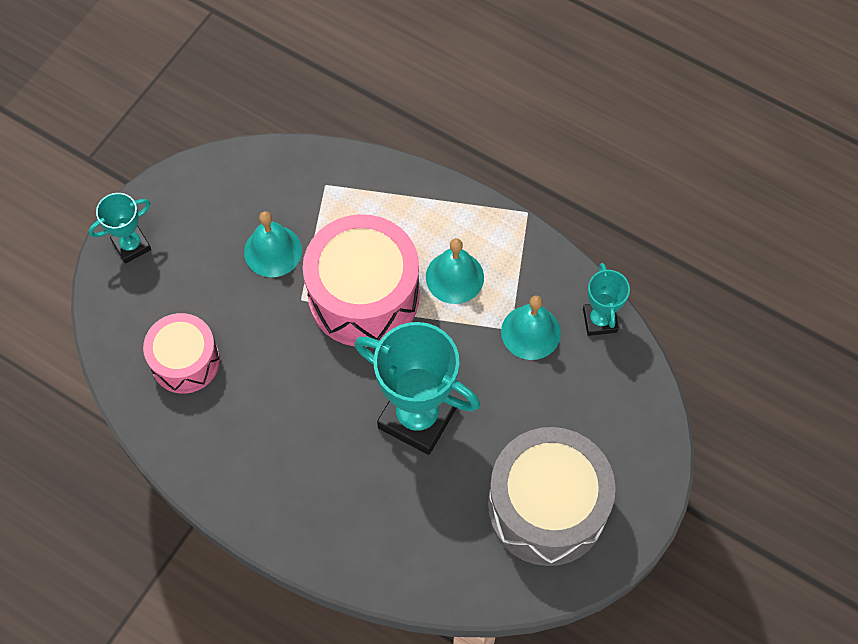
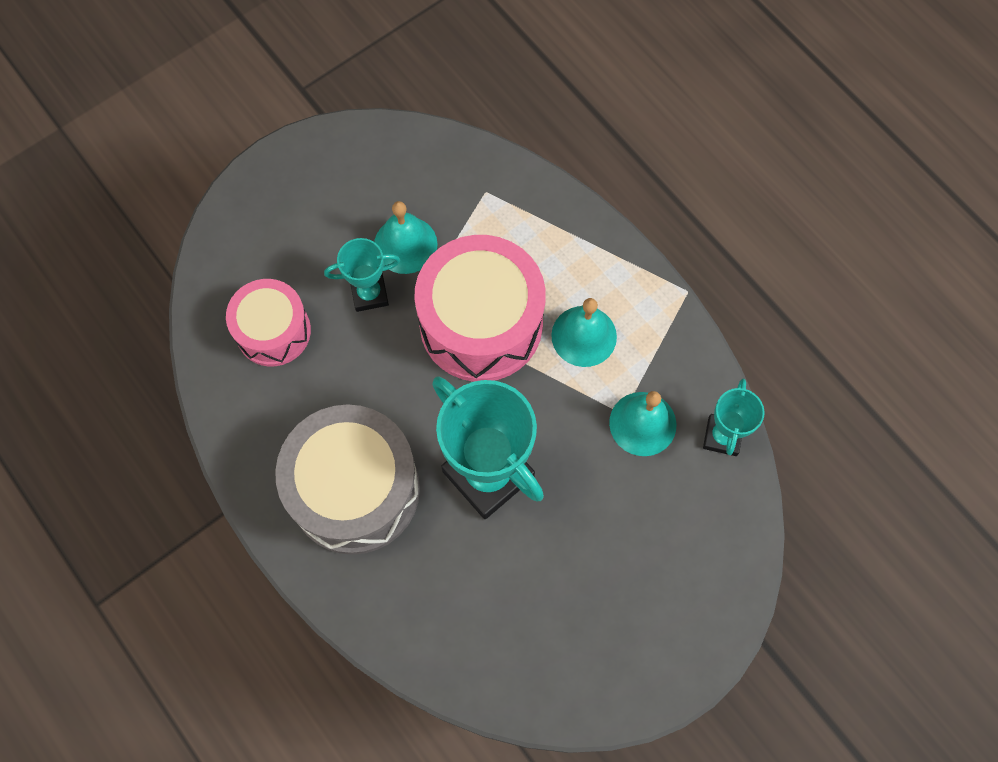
camera: 20 degrees right, 5 degrees up
turquoise trophy [89,193,151,264] -> turquoise trophy moved to [324,238,400,312]
grey drum [488,427,616,566] -> grey drum moved to [275,404,420,555]

